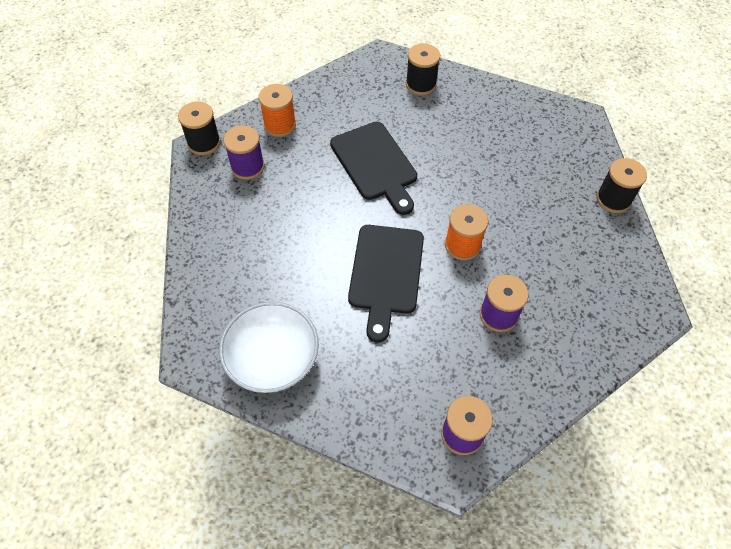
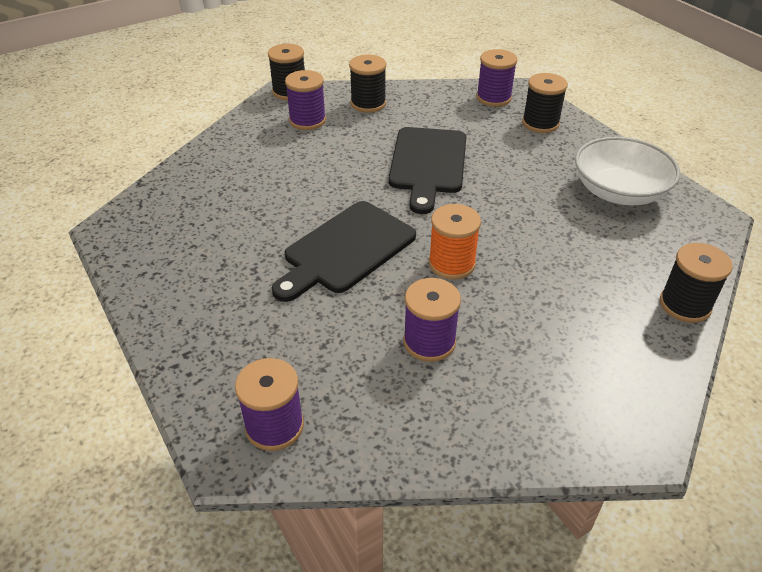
camera: 35 degrees right, 15 degrees down
white bowl [219,302,319,393] -> white bowl moved to [575,137,680,205]
orange spool [259,84,296,137] -> black spool [349,55,386,113]
none -> purple spool [476,49,517,107]

